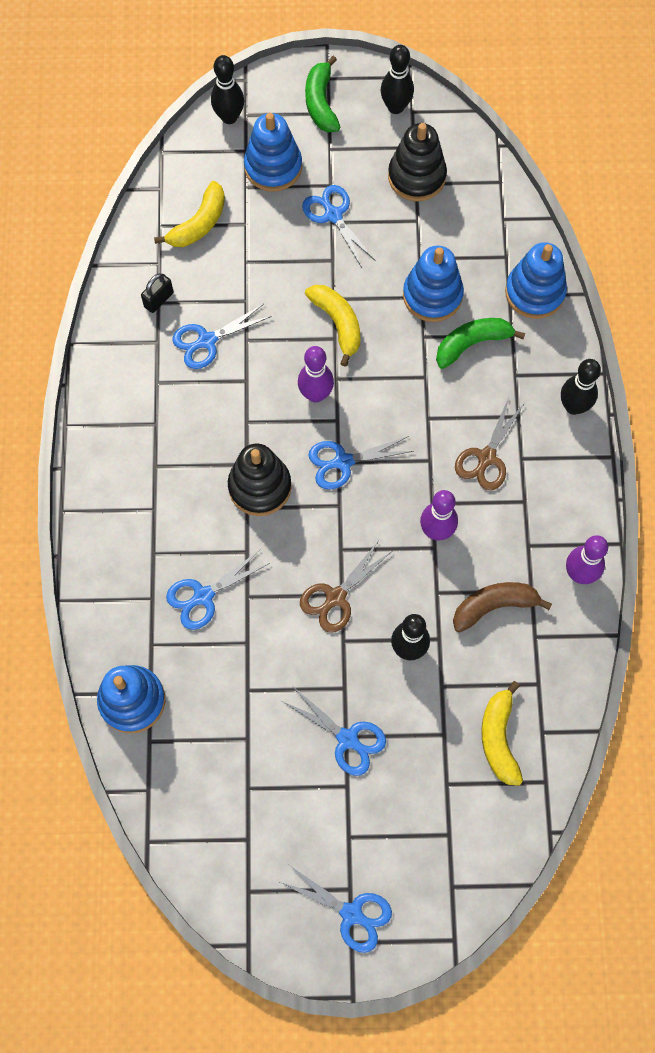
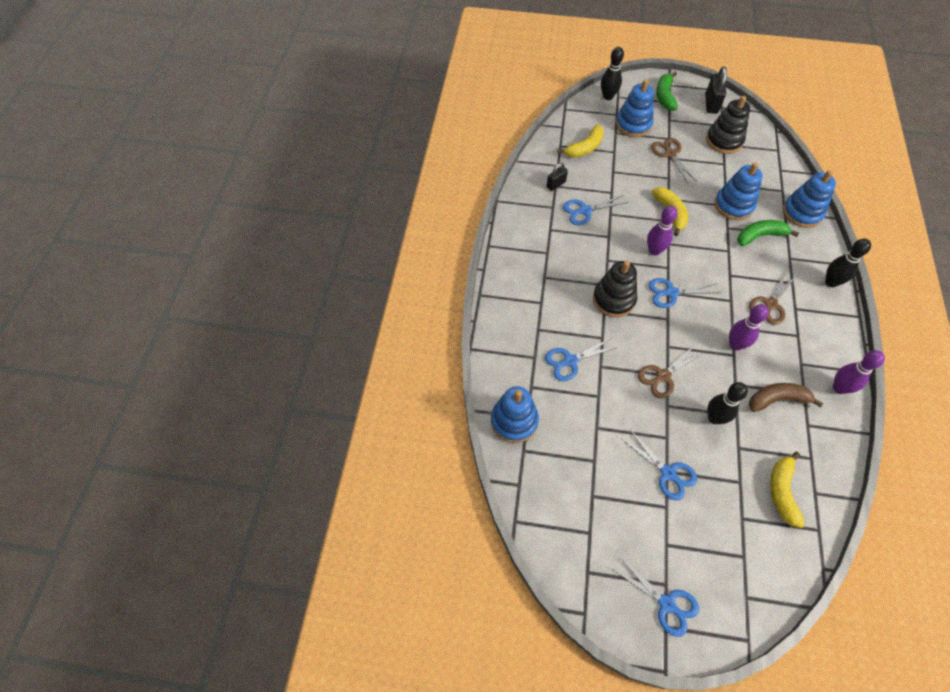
camera: 10 degrees right, 10 degrees down
blue scissors [302,185,376,268] -> brown scissors [651,138,697,183]
black bowling pin [381,45,414,114] -> black padlock [705,67,727,114]

